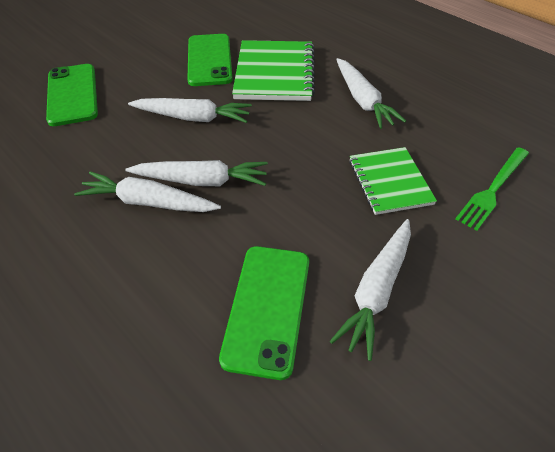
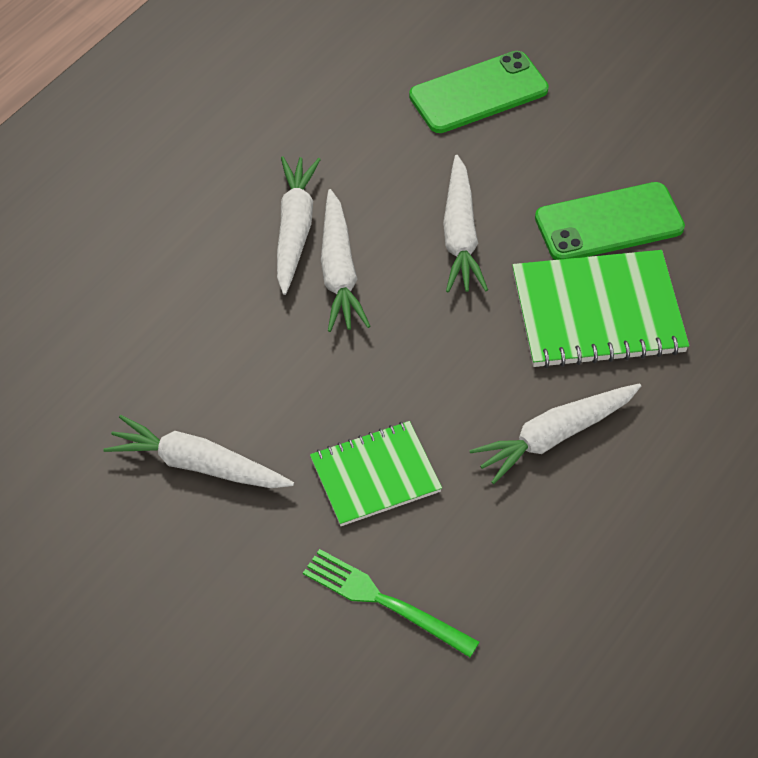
camera: 80 degrees right, 5 degrees up
green phone [219,246,309,380] -> none

